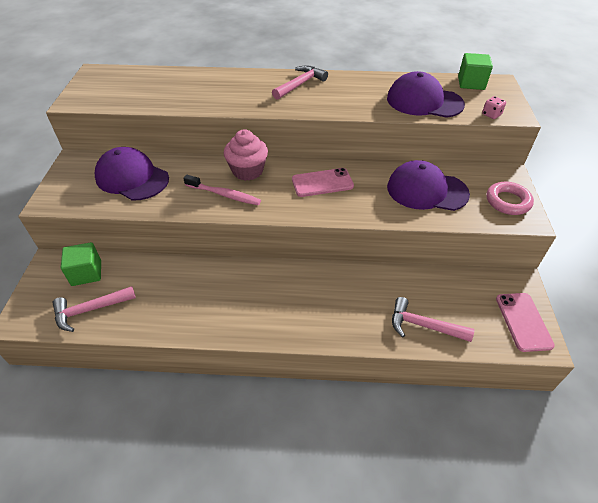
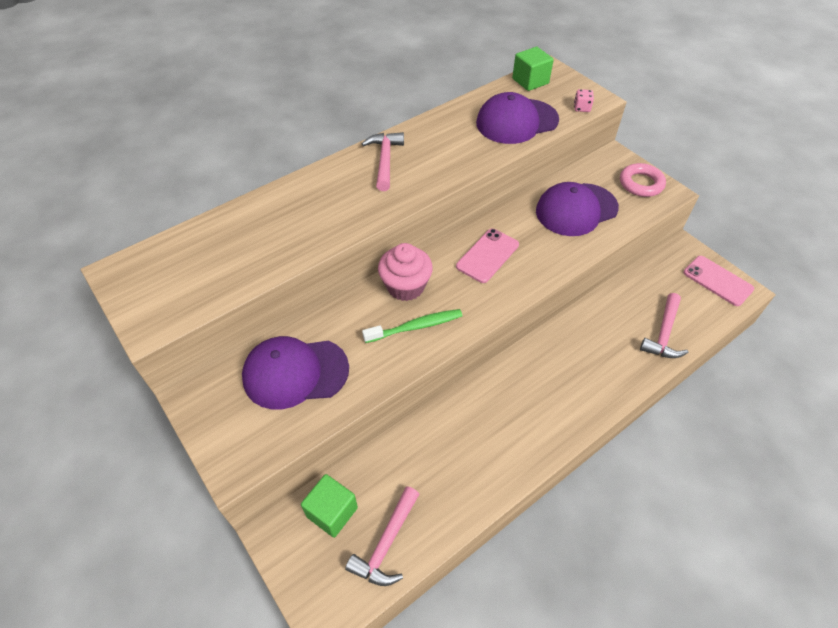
camera: 40 degrees left, 5 degrees up
pink toothbrush [183,175,261,205] -> green toothbrush [362,309,462,343]
pink hammer [392,297,474,342] -> pink hammer turned 45 degrees counterclockwise [640,293,688,358]

